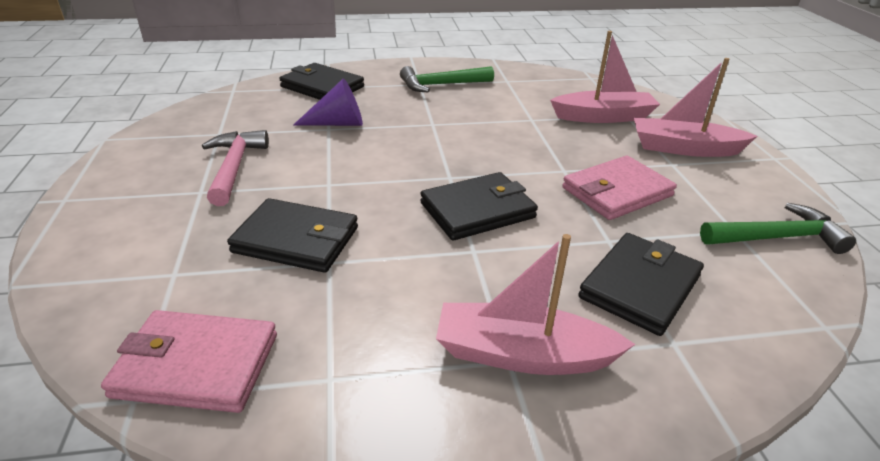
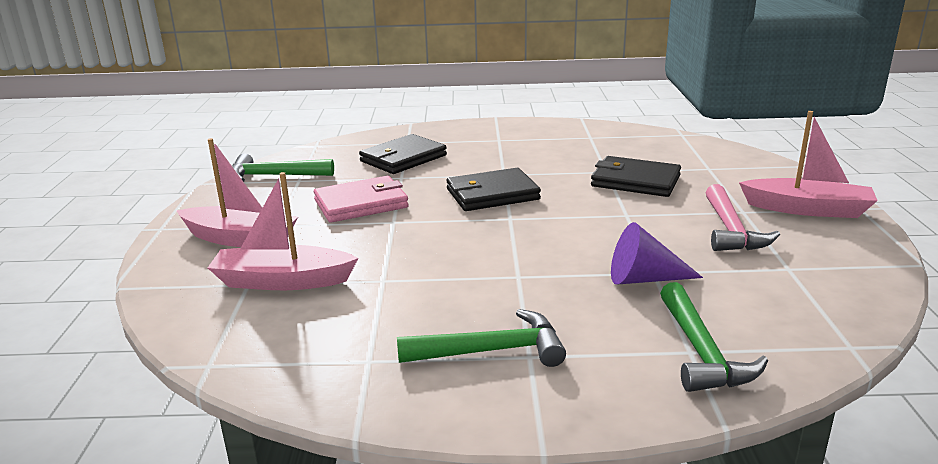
camera: 170 degrees left, 10 degrees down
pink wallet [101,310,277,413] -> none
black wallet [279,63,364,100] -> green hammer [660,282,768,392]
pink boat [436,234,635,375] -> pink boat moved to [739,111,878,218]

